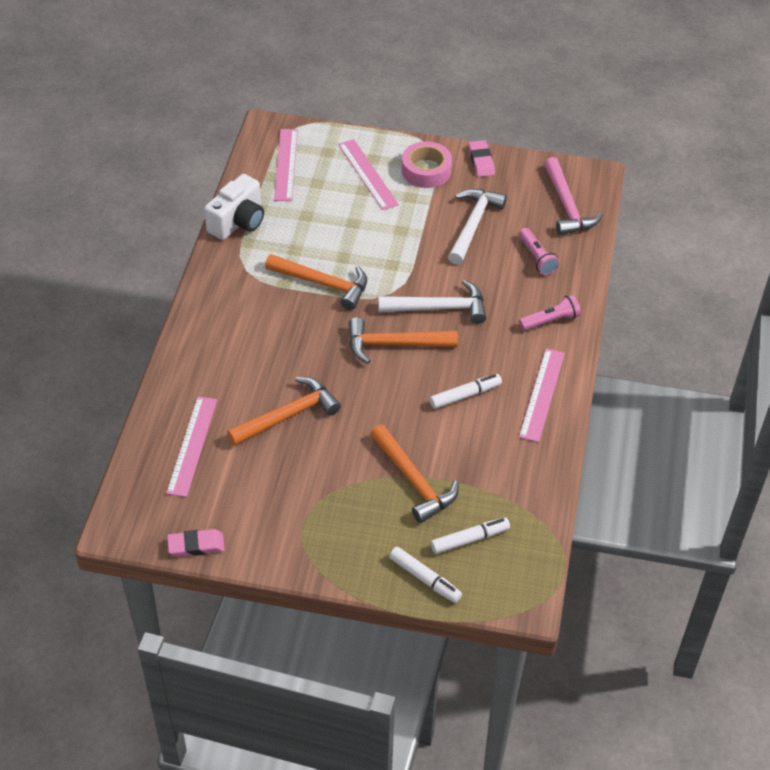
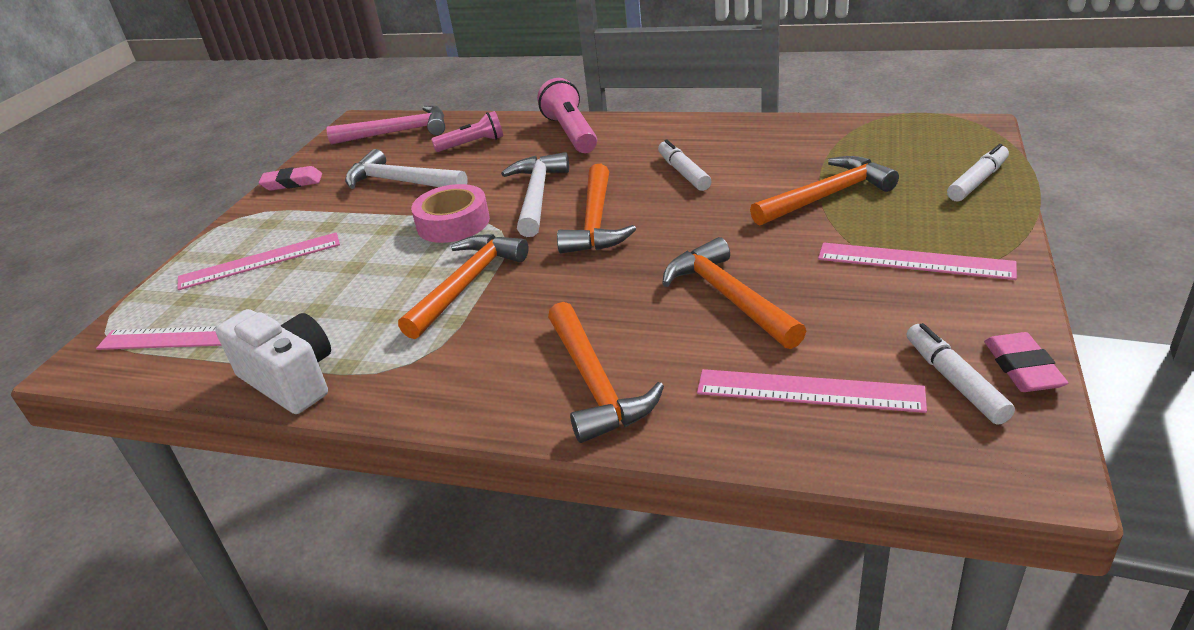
camera: 80 degrees left, 15 degrees down
pink tape [402,142,452,188] -> pink tape moved to [411,184,490,243]
white marker [431,518,510,554] -> white marker moved to [907,323,1015,425]
pink flashlight [519,295,581,331] -> pink flashlight [537,78,597,153], size x1.53
pink ruler [519,348,565,442] -> pink ruler moved to [818,243,1017,280]
none -> orange hammer [548,302,664,443]

